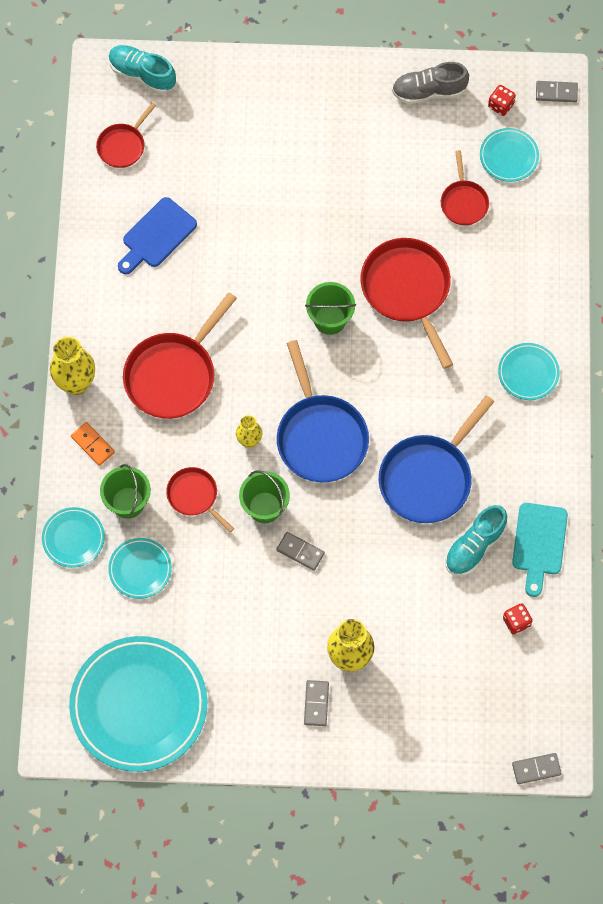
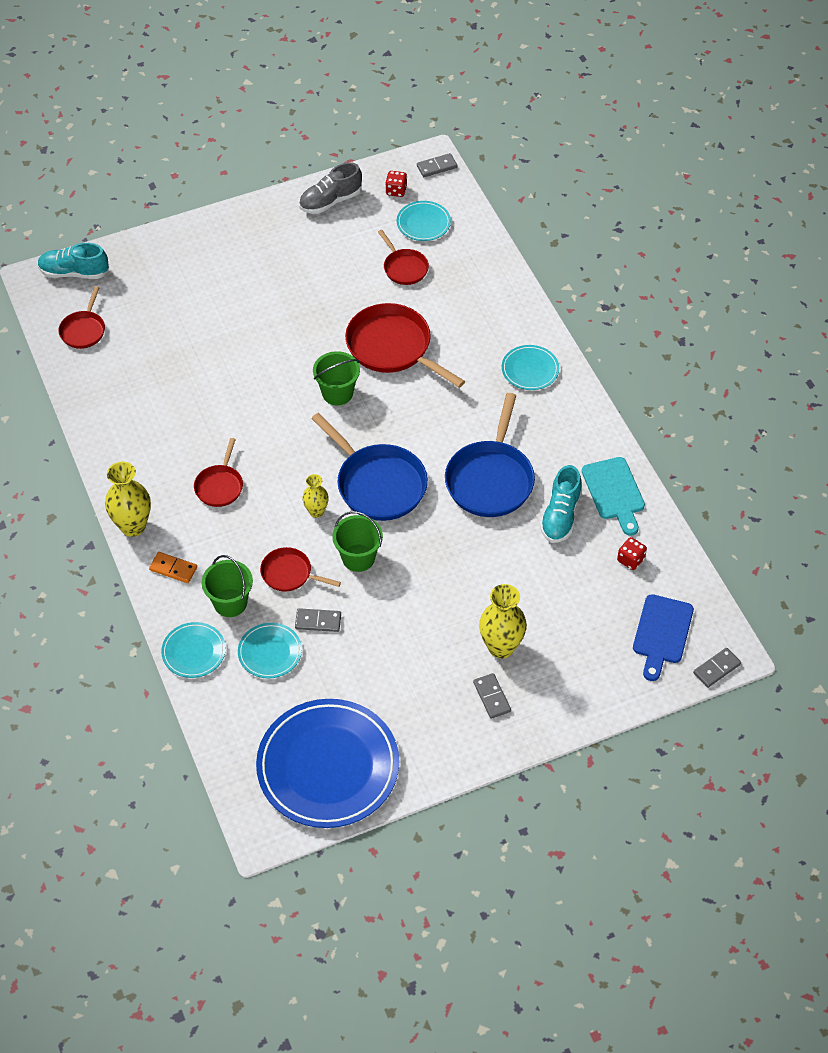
camera: 25 degrees left, 15 degrees down
turquoise plate [69,636,207,772] -> blue plate [256,699,399,828]
blue cutting board [118,197,197,274] -> blue cutting board moved to [633,594,694,681]
red pan [123,292,237,419] -> red pan [194,438,243,507], size x0.55
grey domino [276,532,325,571] -> grey domino moved to [295,608,341,632]

